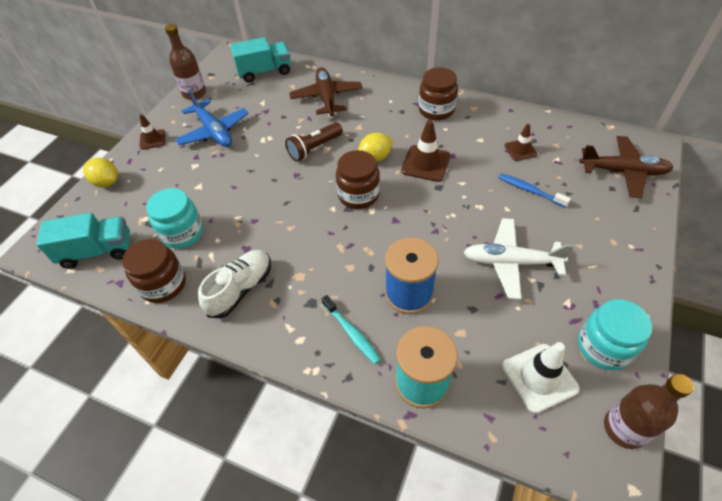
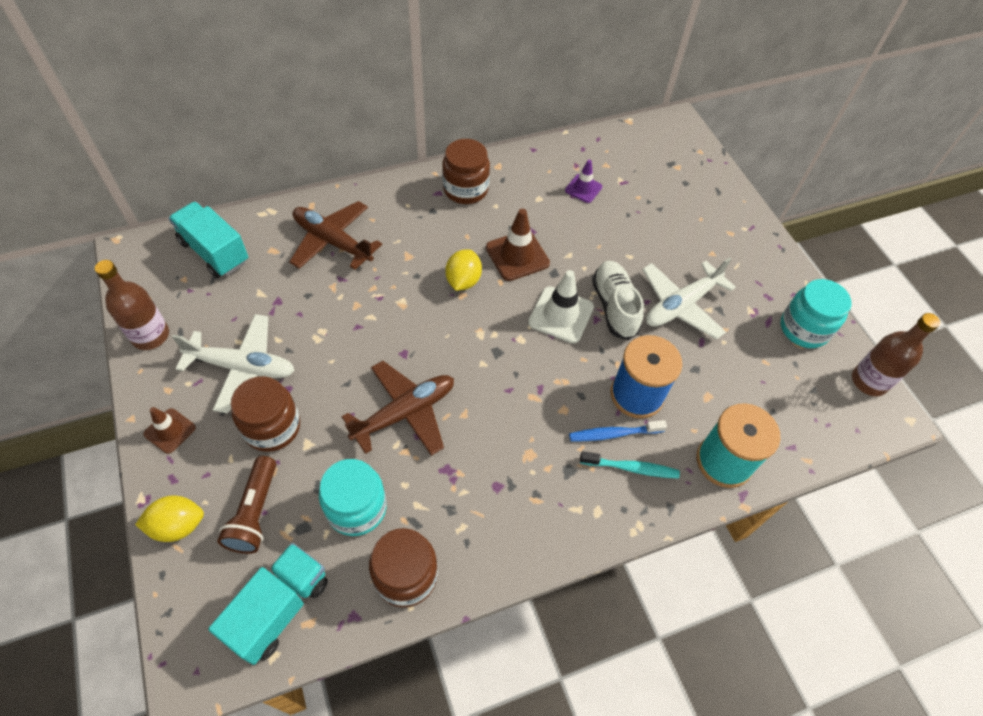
camera: 50 degrees left, 5 degrees up
blue plane [175,90,249,147] -> white plane [172,314,295,413]
white shoe [198,250,271,318] -> white shoe moved to [592,261,644,340]
turquoise truck [230,37,291,83] -> turquoise truck turned 75 degrees counterclockwise [168,202,248,278]
brown flashlight [285,122,343,162] -> brown flashlight moved to [217,456,276,554]
brown jar [336,150,380,209] -> brown jar moved to [230,376,300,452]
blue toothbrush [498,173,571,208] -> blue toothbrush moved to [569,420,667,441]
white traffic cone [502,342,580,414] -> white traffic cone moved to [528,270,594,343]
brown traffic cone [505,124,538,161] -> purple traffic cone [565,160,602,203]
brown plane [579,136,673,198] -> brown plane moved to [341,361,454,456]

